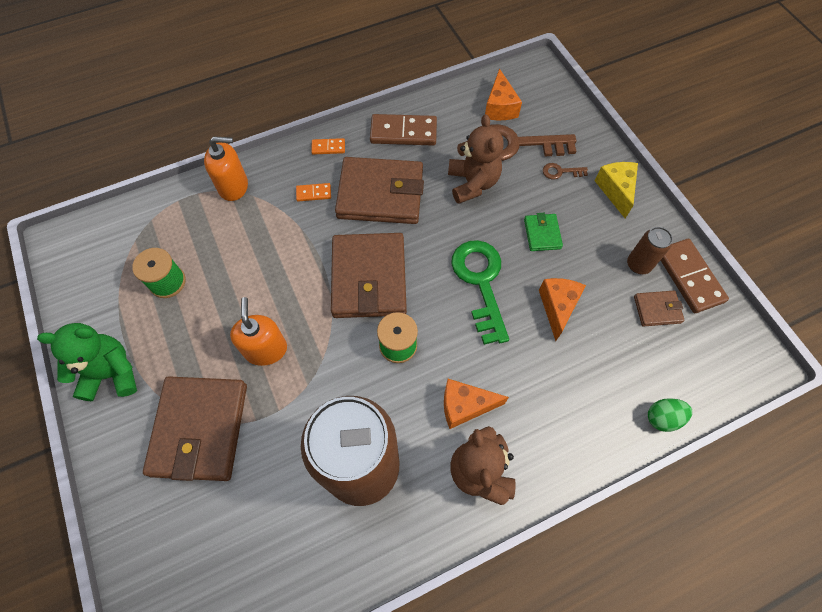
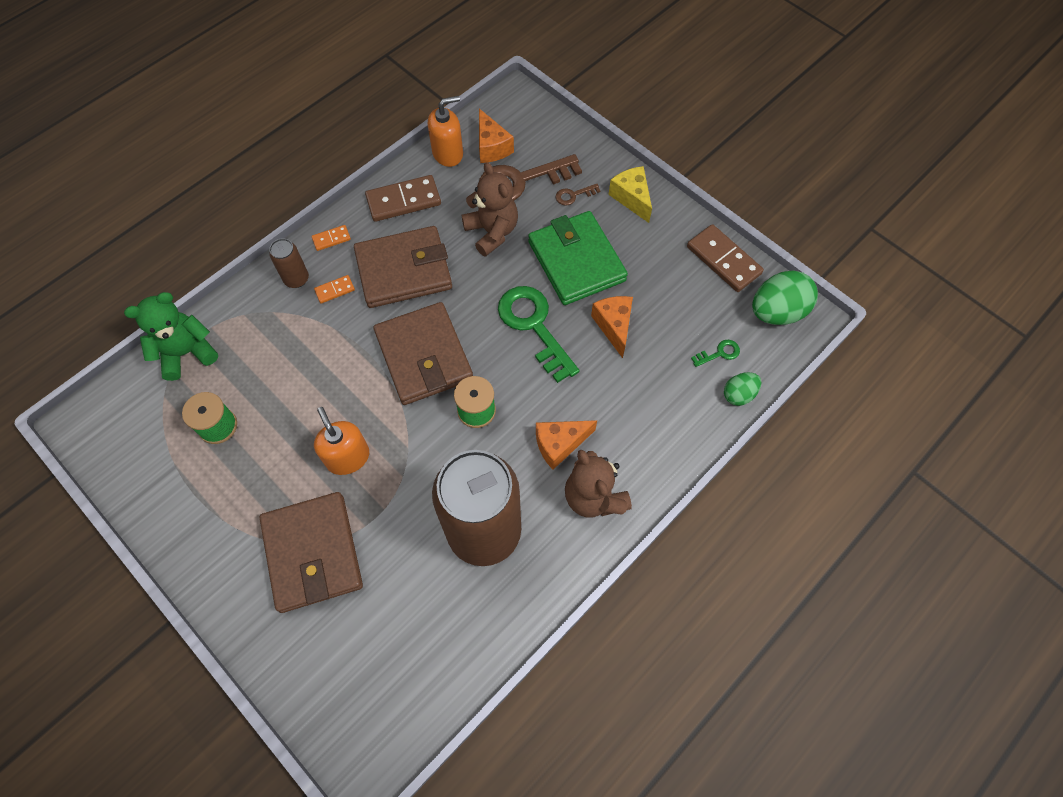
camera: 20 degrees left, 0 degrees up
green teddy bear [37,323,137,401] -> green teddy bear moved to [124,292,218,381]
orange soap dispenser [204,136,248,201] -> orange soap dispenser moved to [428,96,463,167]
green wallet [524,213,563,251] -> green wallet [528,211,628,305], size x2.17
brown can [627,227,673,274] -> brown can moved to [269,238,309,288]
brown wallet [634,291,685,327] -> none
none -> green key [691,340,740,367]
none -> green egg [752,270,818,325]

